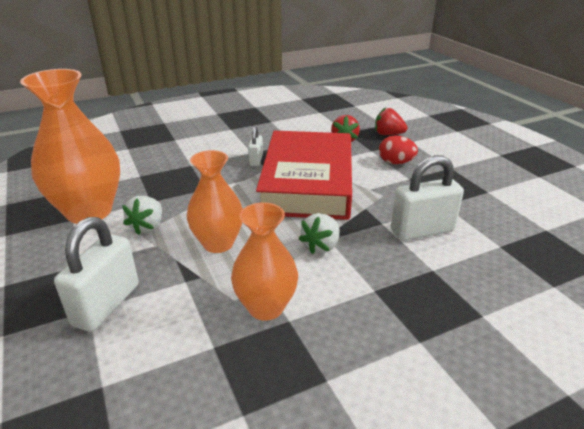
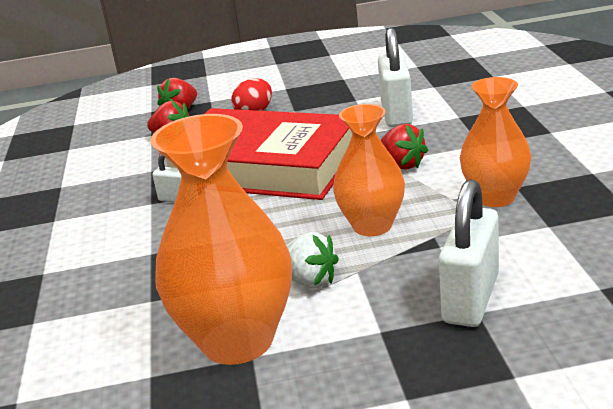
camera: 70 degrees left, 5 degrees down
white padlock [54,217,139,332] -> white padlock turned 75 degrees clockwise [439,179,499,327]
white strawberry [299,213,339,254] -> red strawberry [380,124,428,169]

